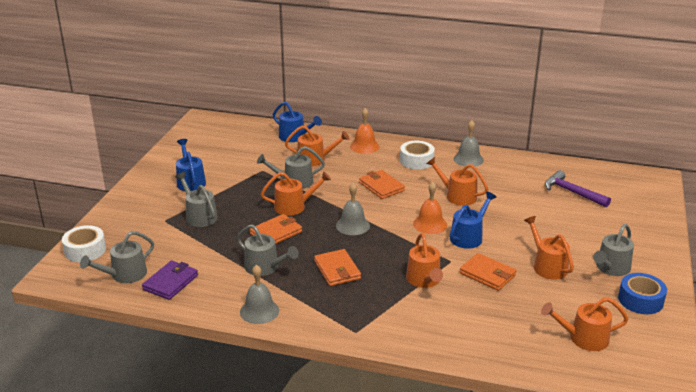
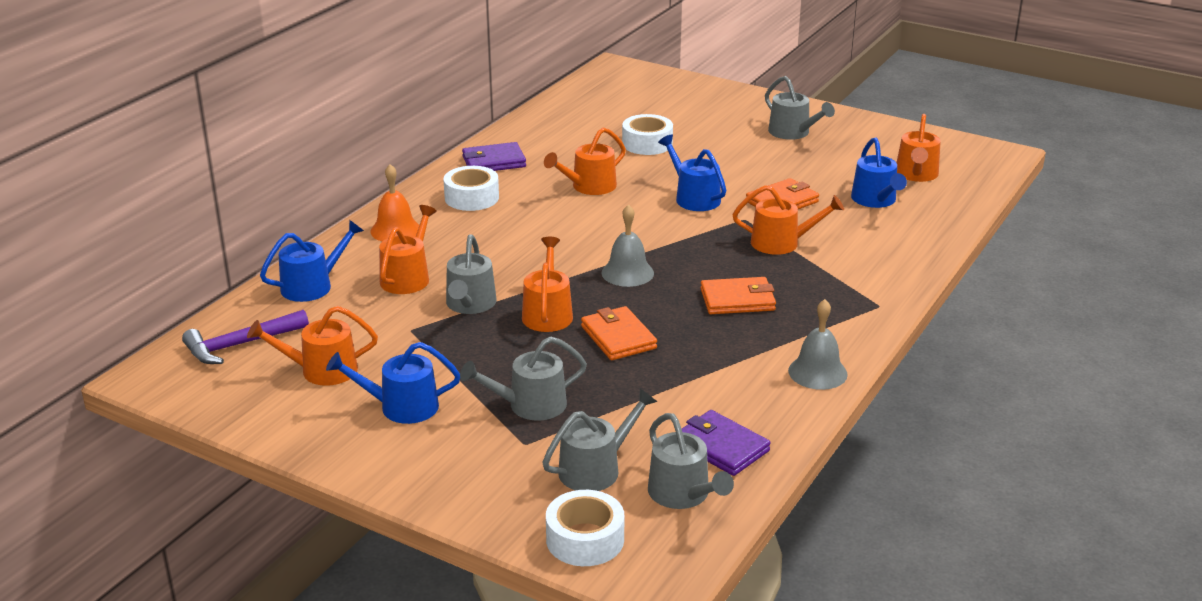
camera: 75 degrees left, 0 degrees up
grey watering can [237,224,299,276] -> grey watering can moved to [542,389,657,491]
orange wallet [359,170,405,199] -> none
orange bell [413,182,447,234] -> none
grey bell [454,120,484,167] -> purple wallet [462,142,526,171]
orange watering can [524,216,574,280] -> orange watering can moved to [247,306,378,386]
purple hammer [545,170,611,208] -> purple hammer moved to [182,310,309,364]
blue tape [618,273,667,314] -> none
none -> white tape [622,114,673,155]
none -> blue watering can [851,137,907,208]

